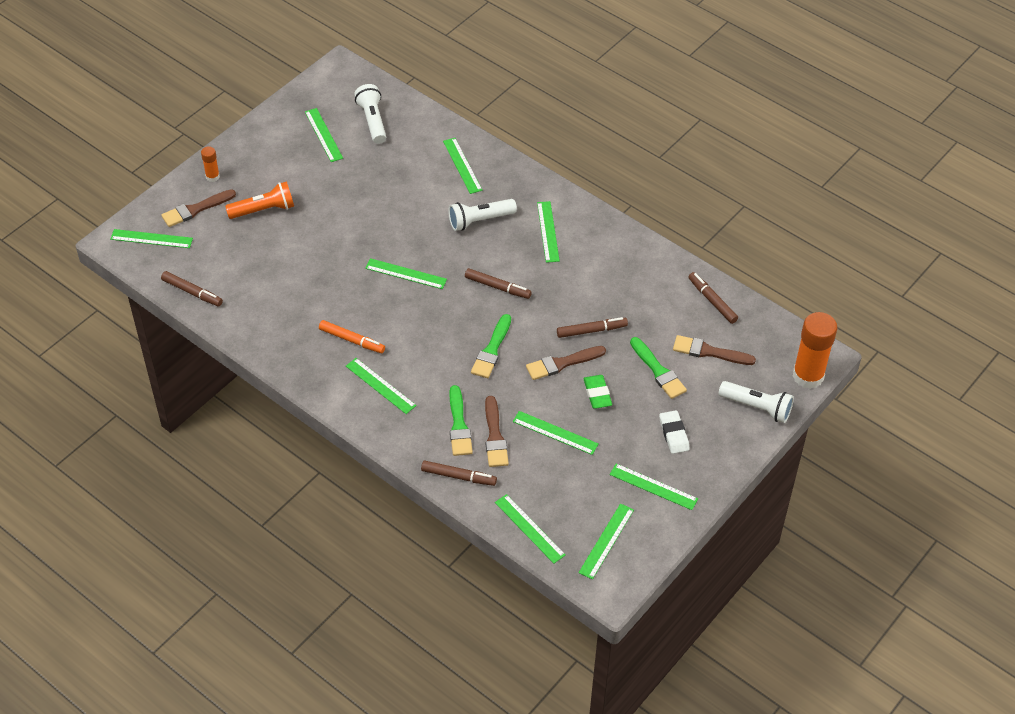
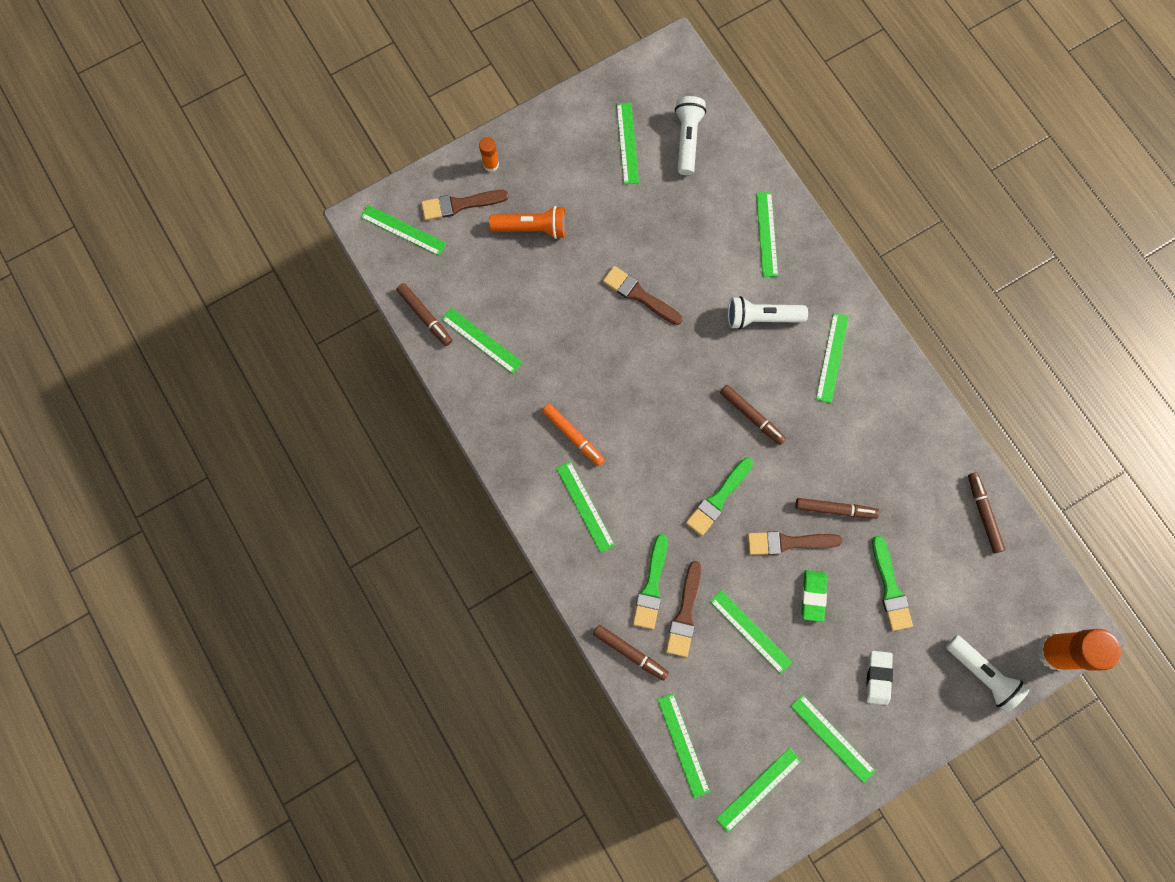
camera: 20 degrees right, 25 degrees up
green ruler [365,258,447,289] -> green ruler moved to [441,308,523,374]
brown brush [673,335,756,365] -> brown brush moved to [603,266,682,325]

